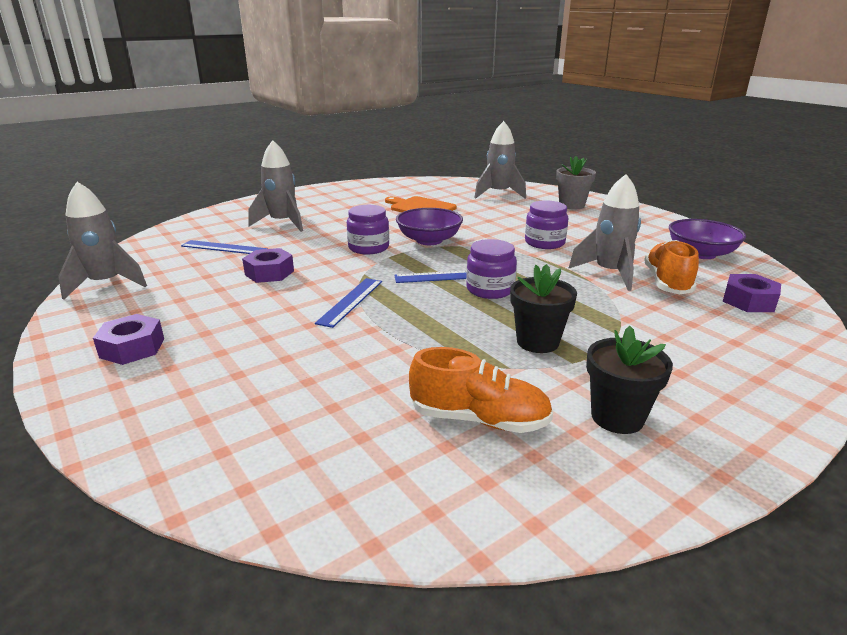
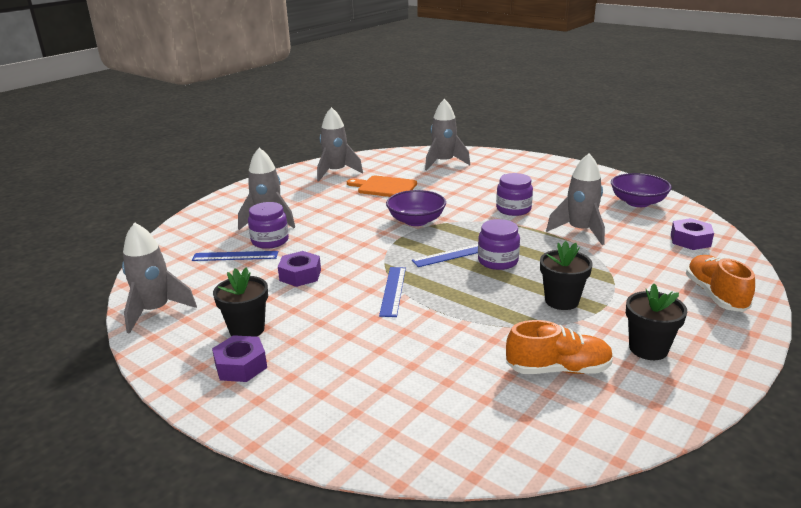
camera: 15 degrees left, 0 degrees up
purple jar [347,205,389,254] -> purple jar moved to [248,202,289,249]
grey flower pot [556,156,596,210] -> none
orange shoe [644,240,699,295] -> orange shoe moved to [686,255,755,312]
none -> black flower pot [213,268,268,337]
none -> grey rocket [317,107,363,181]

